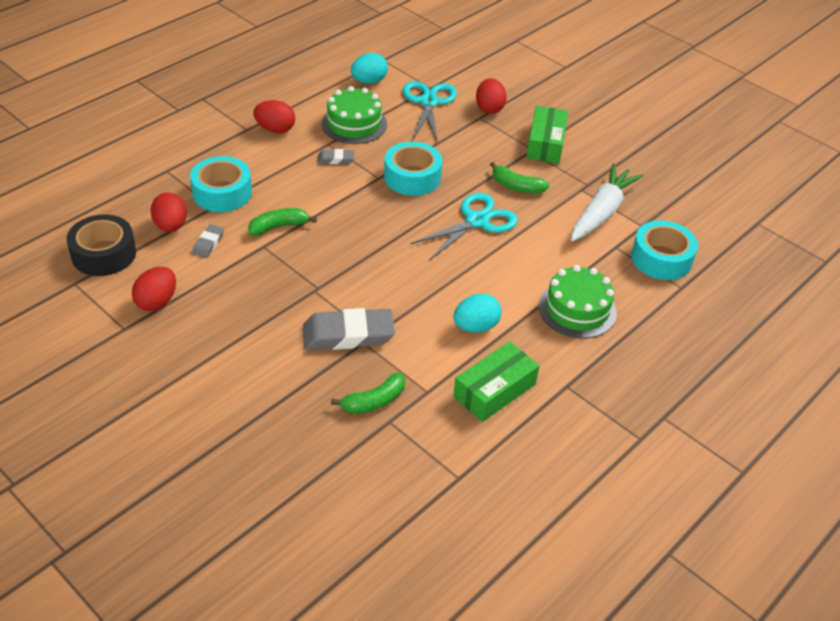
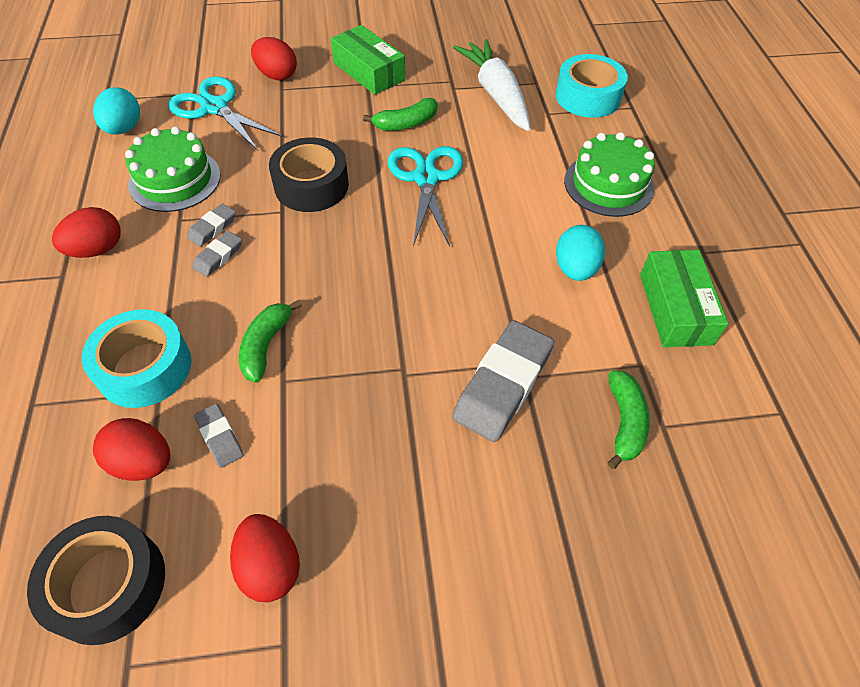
camera: 50 degrees left, 10 degrees up
turquoise tape [384,142,442,196] -> black tape [269,137,349,212]
none -> grey eraser [192,231,242,277]

